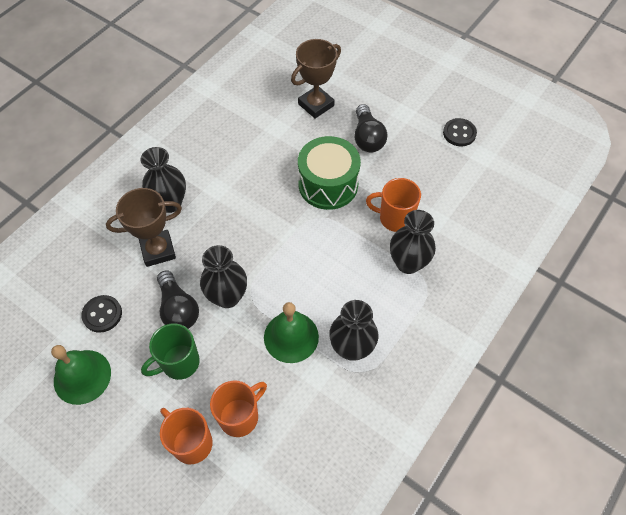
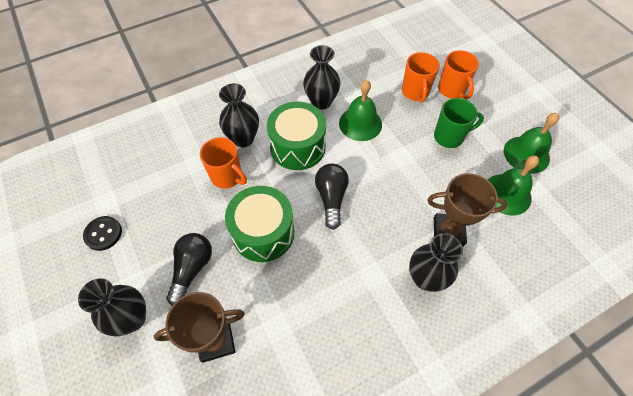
camera: 155 degrees left, 0 degrees up
black button [82,295,122,333] -> green bell [488,156,539,215]
black light bulb [157,271,199,329] -> black light bulb moved to [315,163,349,230]
black vase [200,245,247,308] -> black vase moved to [78,278,146,336]
orange mug [210,381,267,437] -> orange mug turned 75 degrees counterclockwise [402,52,440,103]
none -> green drum [267,102,326,170]

